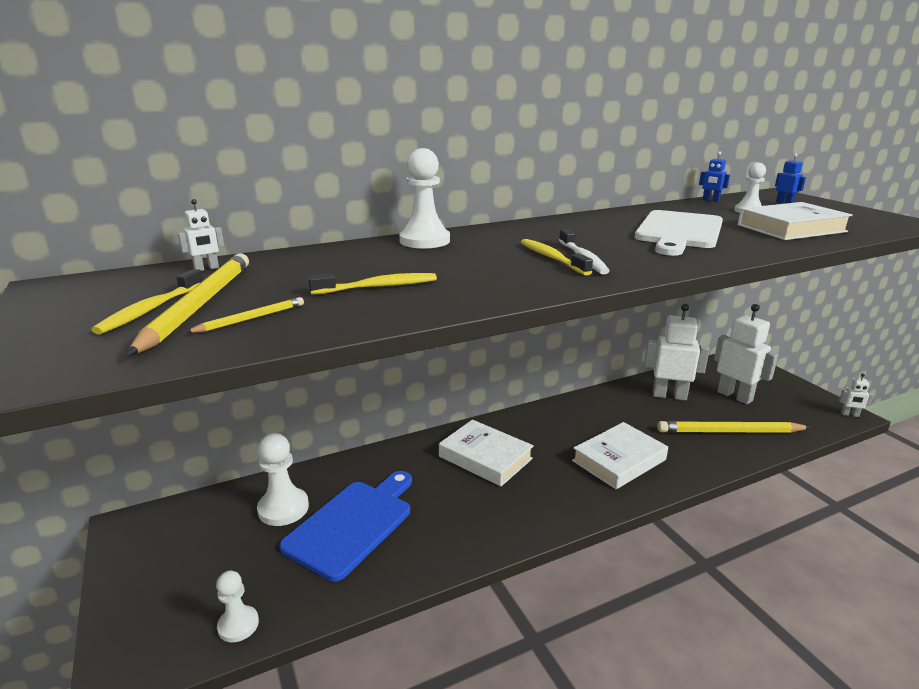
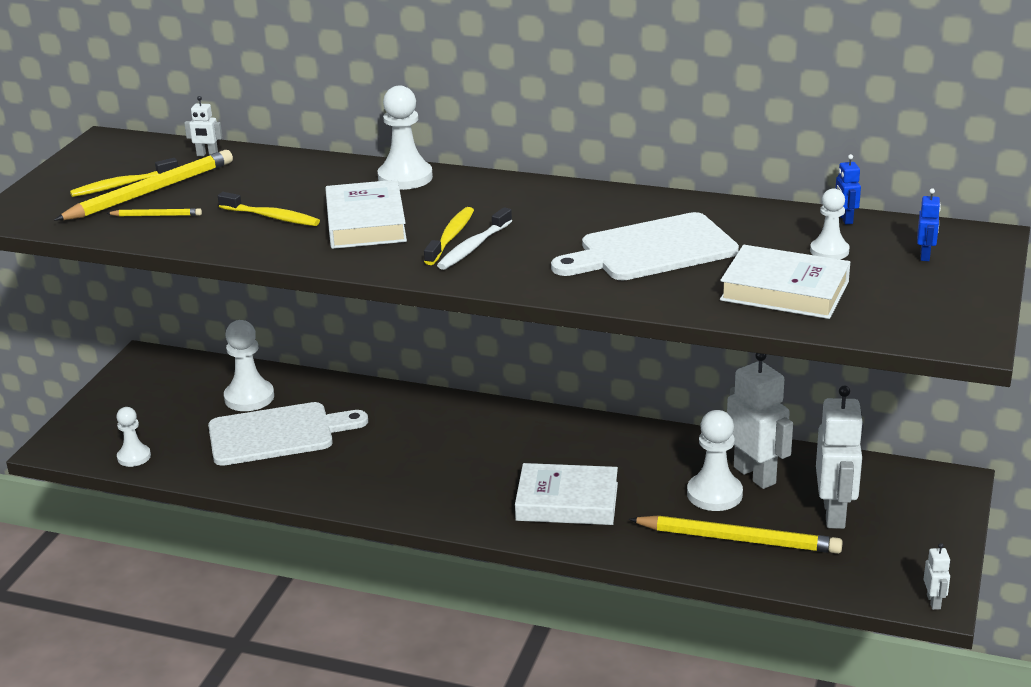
camera: 45 degrees right, 5 degrees up
blue cutting board [279,471,412,581] -> white cutting board [208,402,368,466]
white book [439,420,534,486] -> white book moved to [325,180,407,249]
yellow pencil [657,421,811,433] -> yellow pencil turned 150 degrees clockwise [628,515,843,554]
white robot [839,373,874,417] -> white robot turned 150 degrees counterclockwise [923,543,950,610]
none -> white pawn [687,410,743,511]

